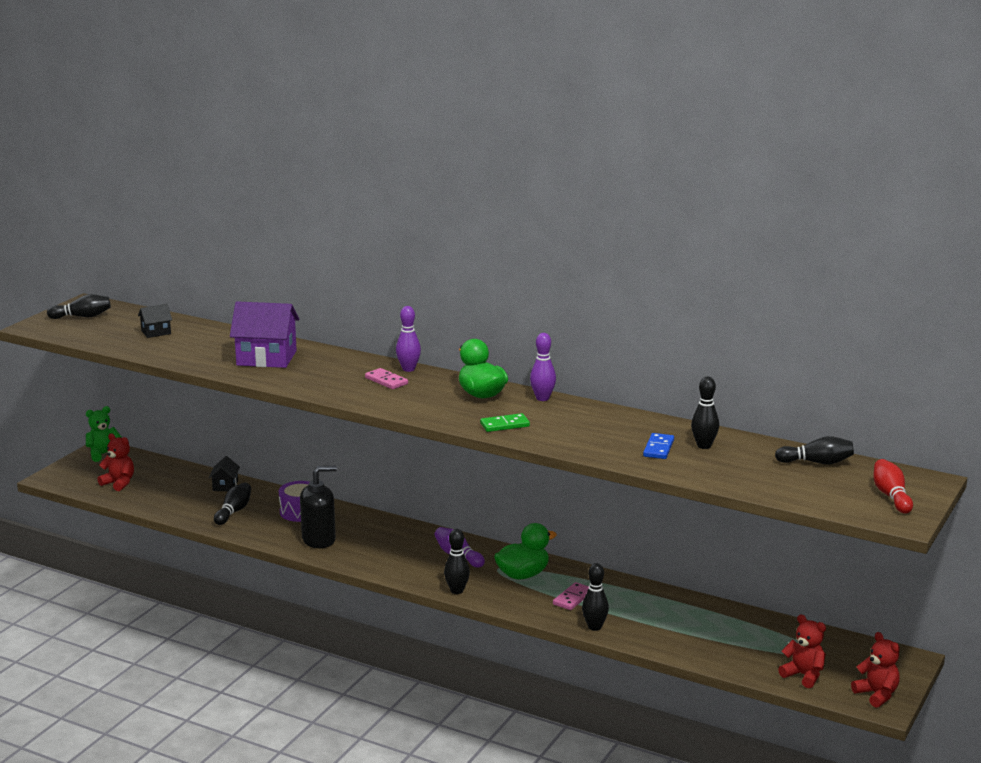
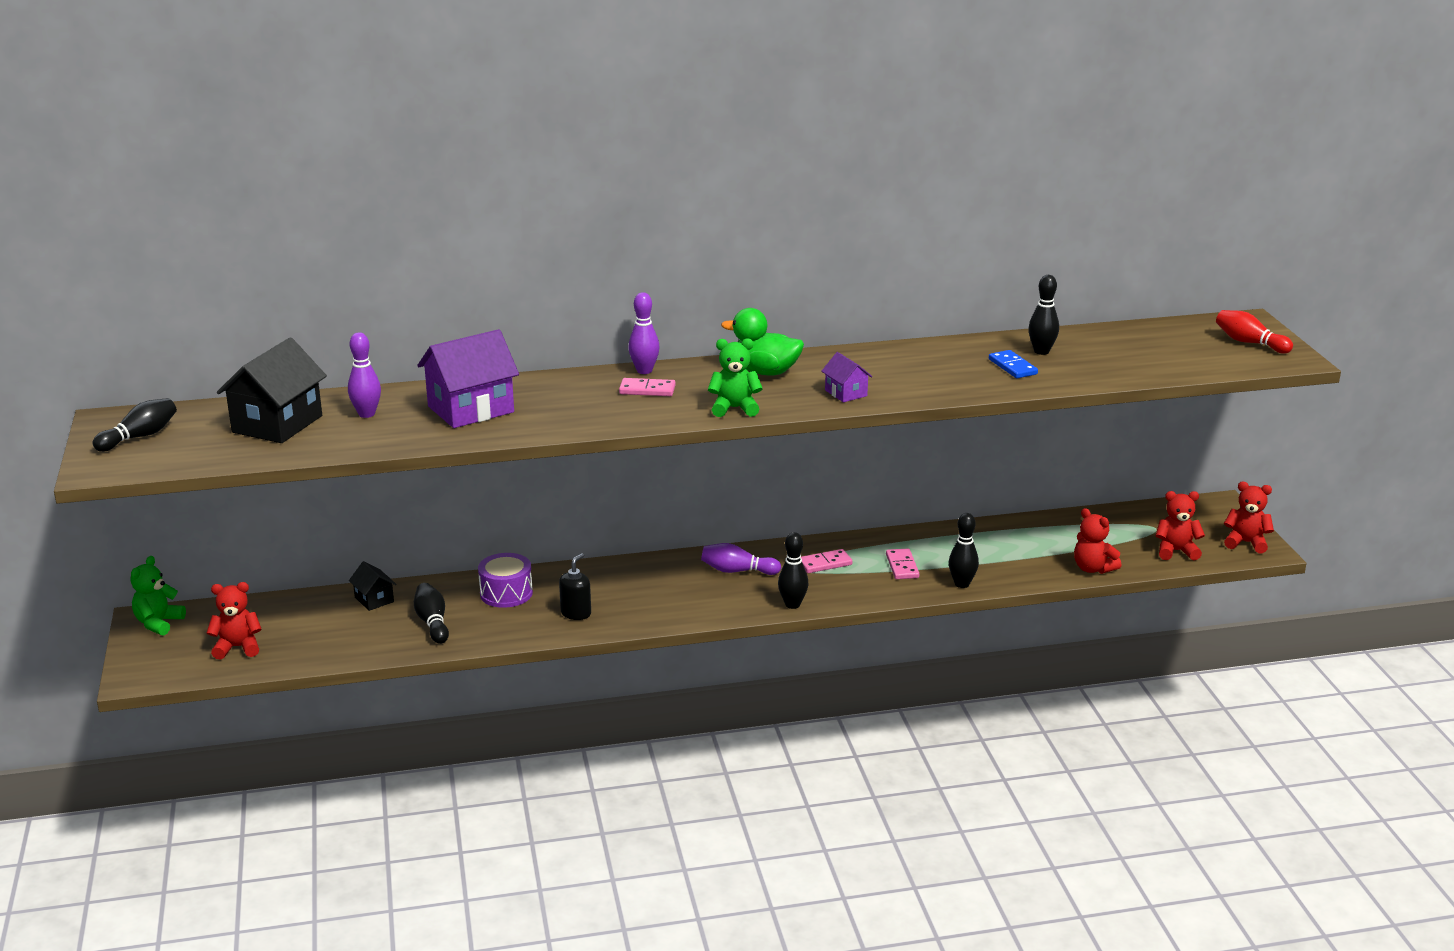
camera: 40 degrees left, 5 degrees up
black house [138,304,172,338] -> black house [217,338,327,443], size x2.00
black soap dispenser [300,466,337,548] -> black soap dispenser [559,553,591,620], size x0.62
green domino [480,413,530,432] -> purple house [821,352,873,402]
green duck [494,523,557,580] -> pink domino [801,549,853,573]
purple bowling pin [530,333,556,401] -> purple bowling pin moved to [348,332,381,418]
black bowling pin [775,436,854,464] -> none
none -> green teddy bear [708,338,763,417]
none -> red teddy bear [1074,508,1122,574]

